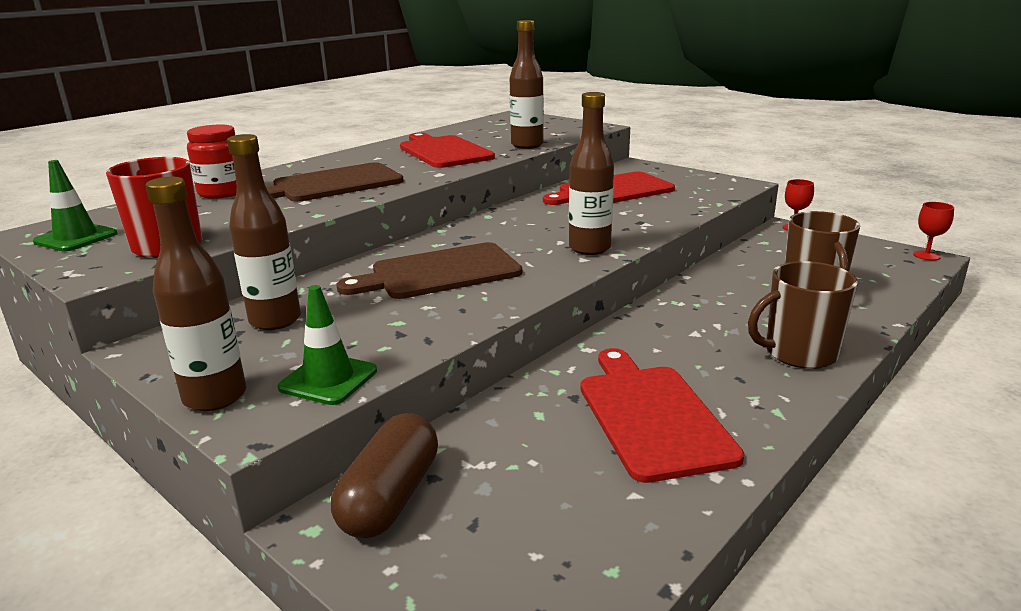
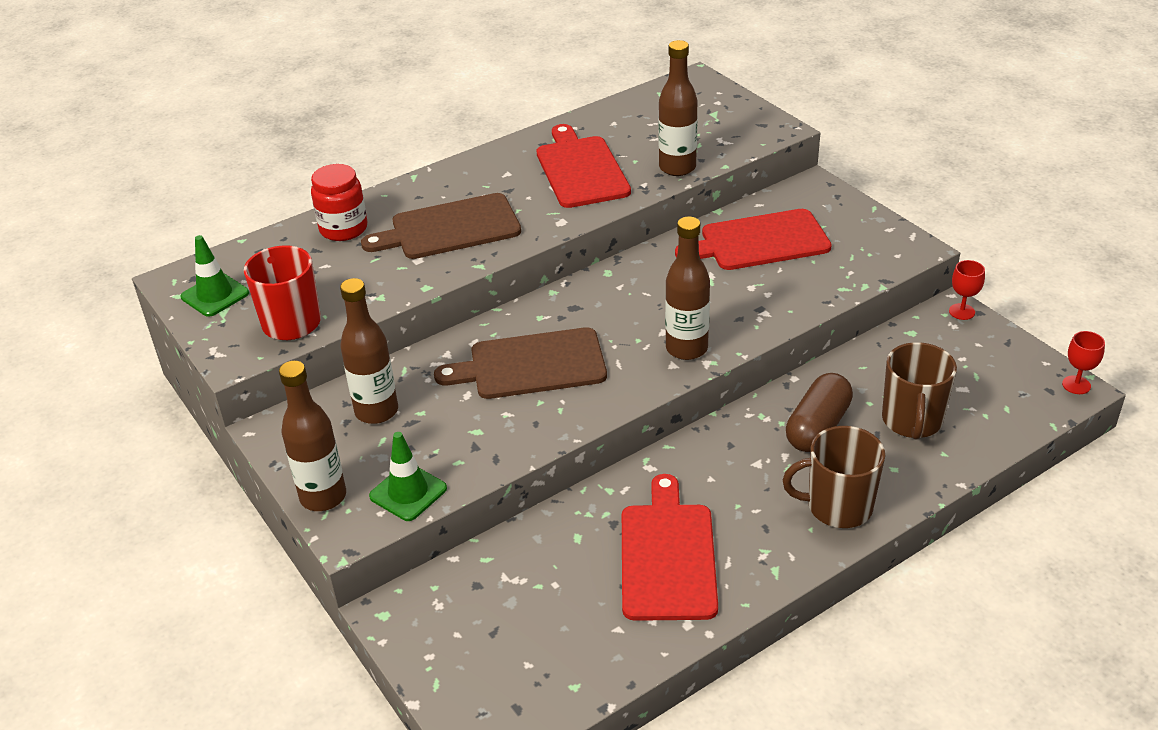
camera: 15 degrees right, 15 degrees up
brown capsule [331,413,438,538] -> brown capsule moved to [786,373,853,452]

